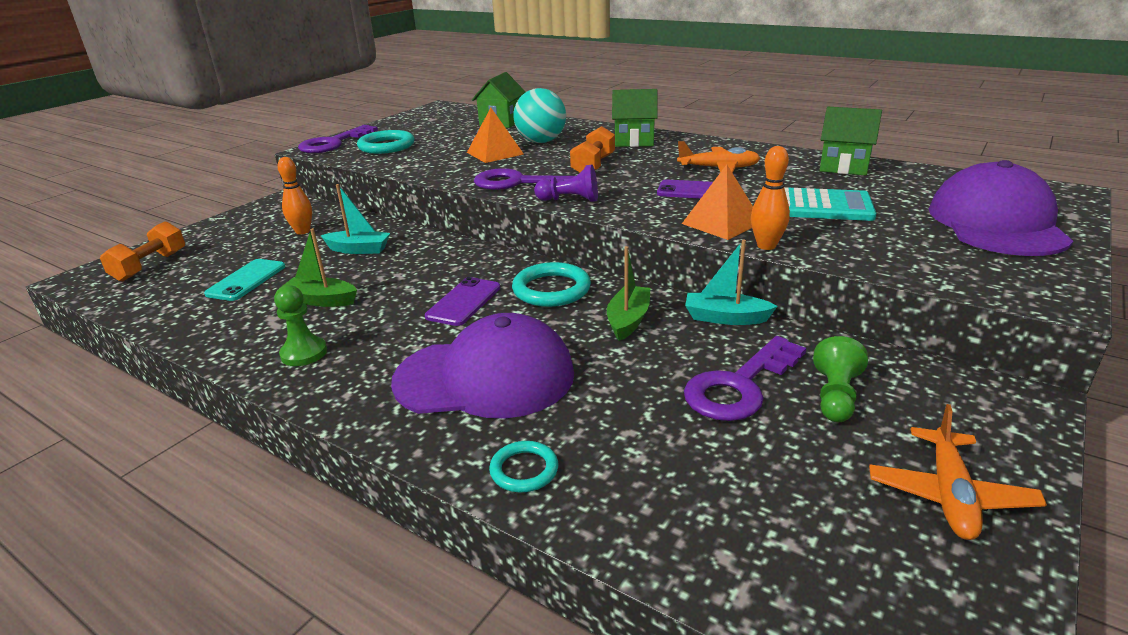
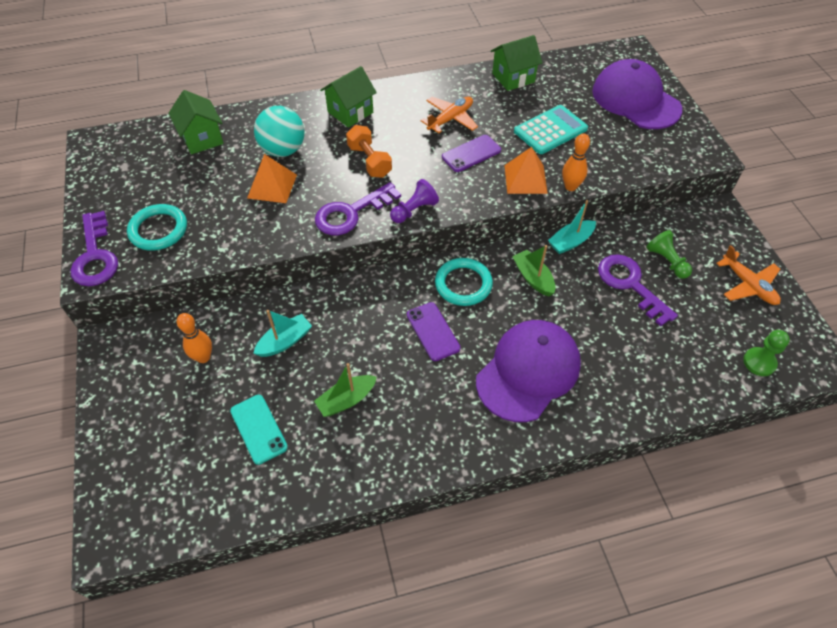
camera: 50 degrees left, 25 degrees up
orange dumbbell [100,221,185,281] -> none
green pawn [274,285,327,366] -> green pawn moved to [743,330,790,376]
turquoise ring [489,441,558,492] -> none
purple key [684,336,806,421] -> purple key turned 150 degrees clockwise [598,254,678,326]

